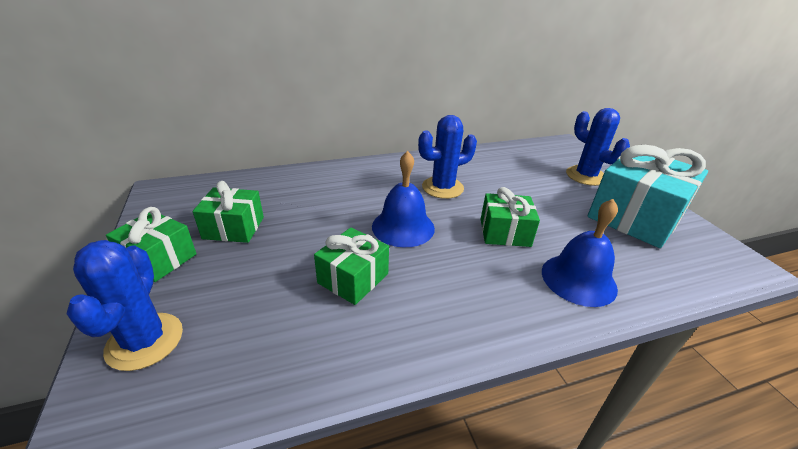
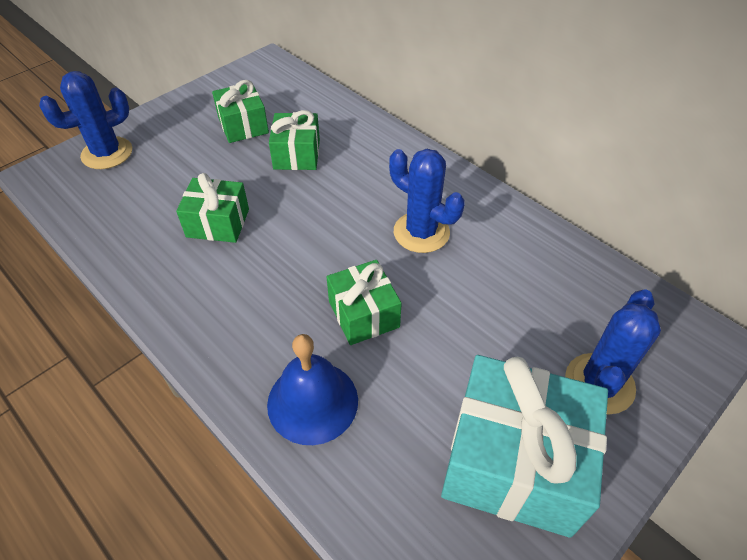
camera: 65 degrees right, 15 degrees up
green gift [106,207,197,282] -> green gift moved to [269,110,320,170]
blue bell [372,151,435,247] -> none

